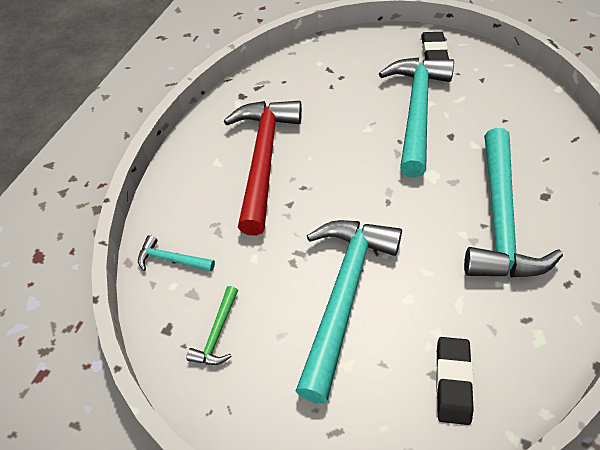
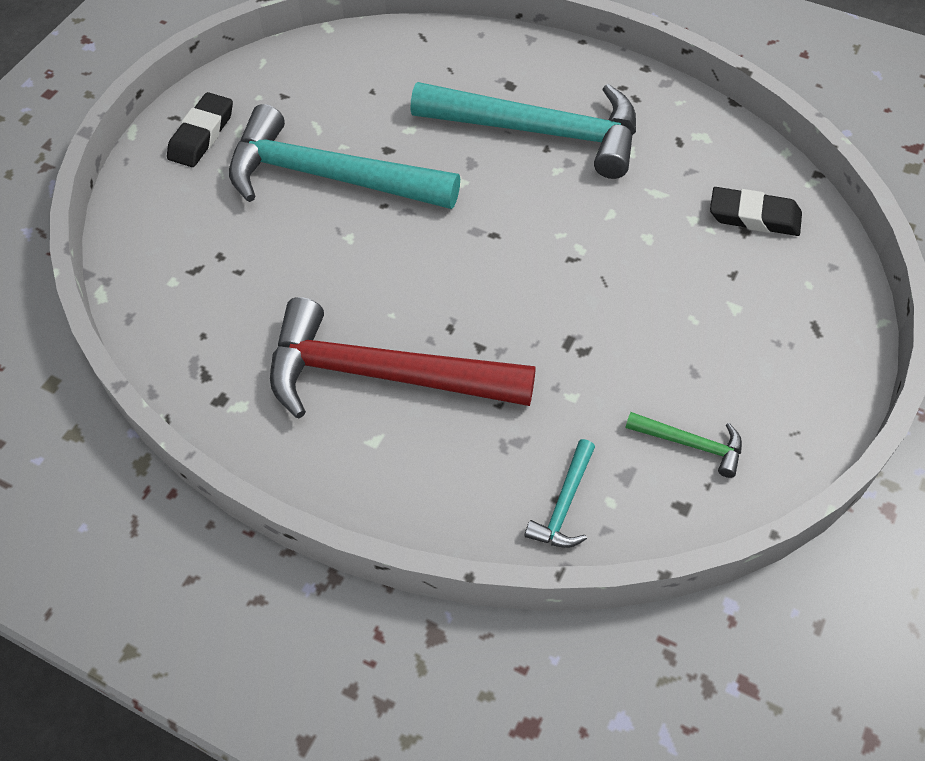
camera: 85 degrees left, 5 degrees up
turquoise hammer [296,220,402,403] -> none
black eraser [421,32,449,60] -> black eraser turned 75 degrees counterclockwise [167,92,233,167]

